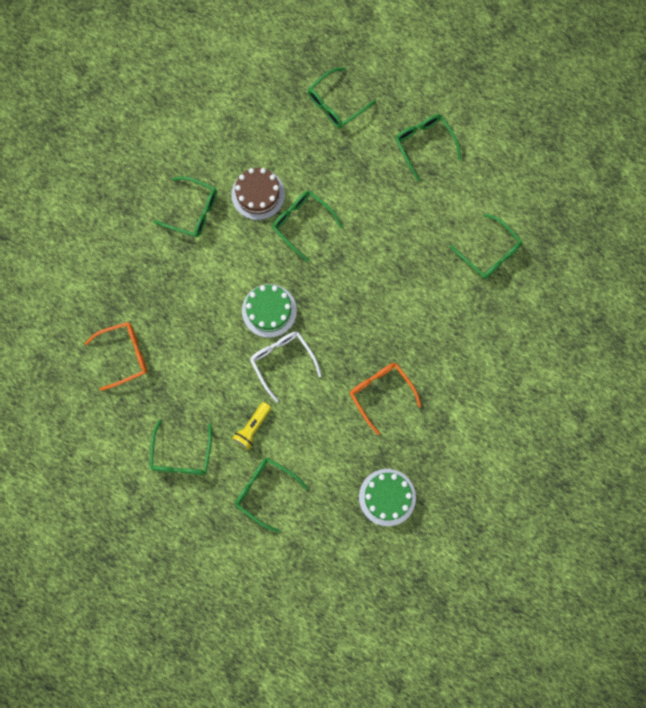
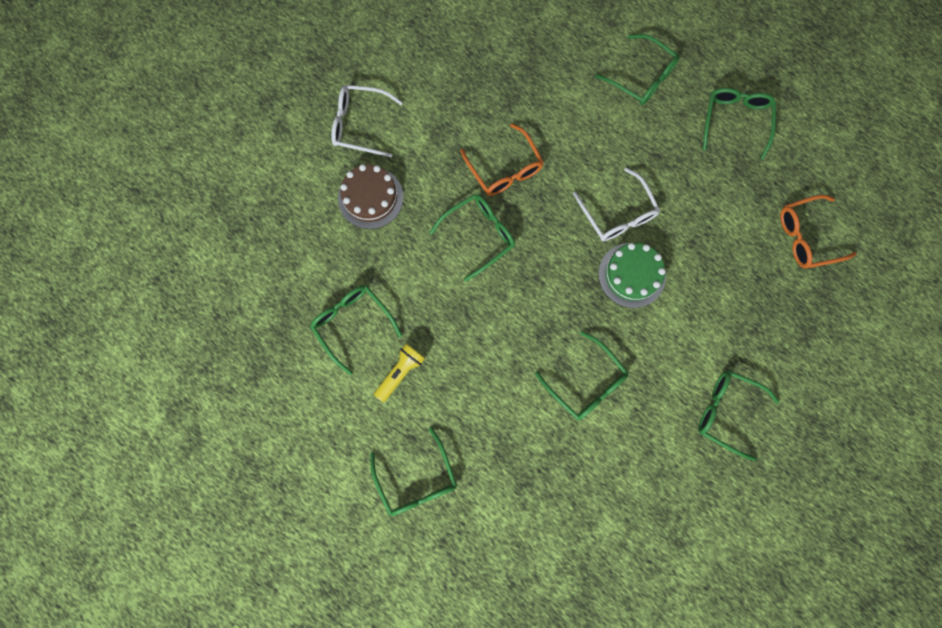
camera: 175 degrees left, 0 degrees up
brown cake [231,168,285,220] -> brown cake moved to [338,164,404,229]
yellow flashlight [232,402,271,450] -> yellow flashlight moved to [374,344,425,402]
green glasses [308,67,376,128] -> green glasses moved to [429,194,515,281]
green cake [359,469,416,526] -> none
none -> white glasses [331,85,403,157]

